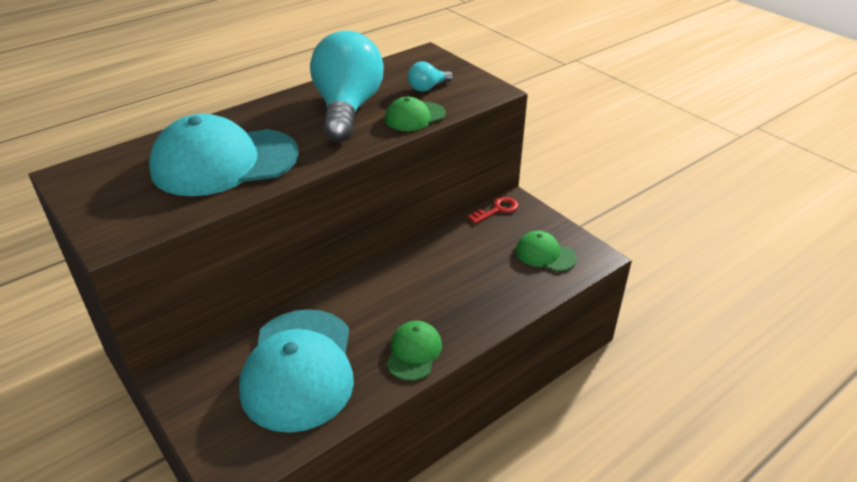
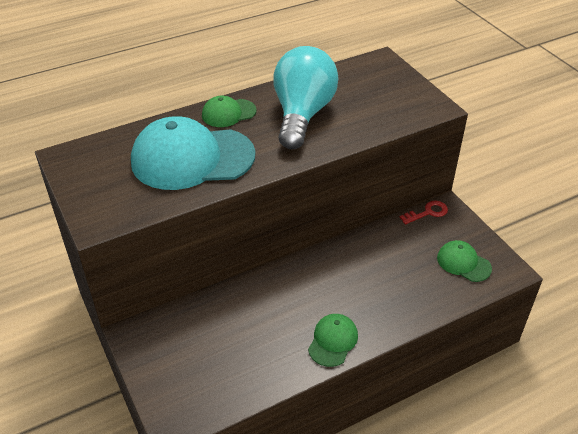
camera: 10 degrees right, 5 degrees up
turquoise cap [239,309,354,433] -> none
green cap [385,97,446,131] -> green cap moved to [202,95,257,127]
turquoise light bulb [408,61,453,92] -> none

